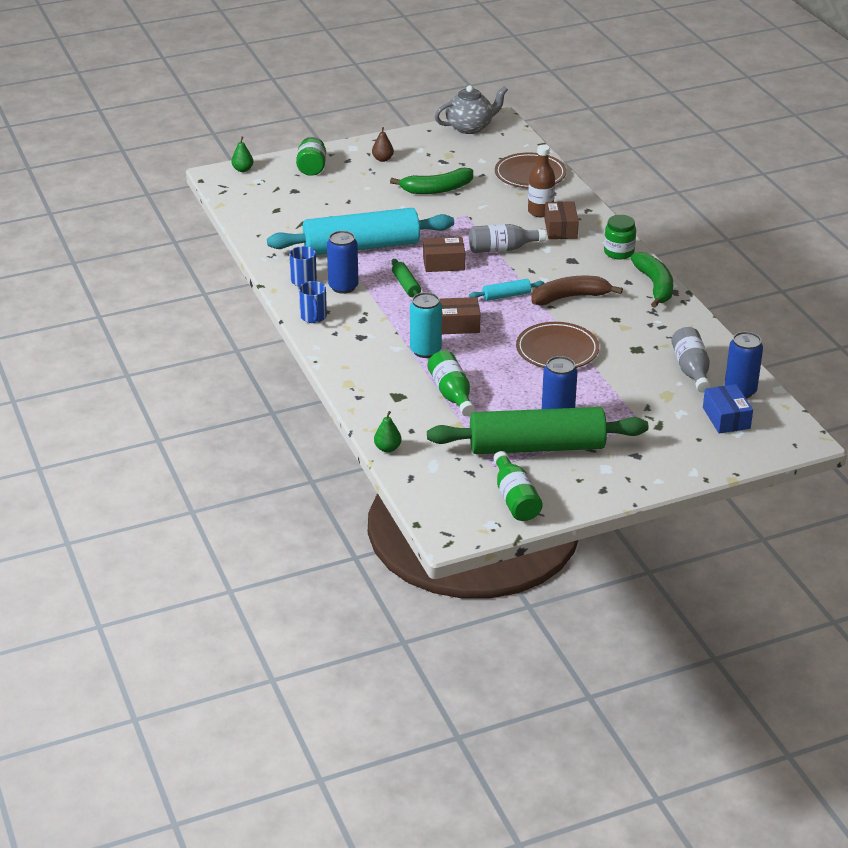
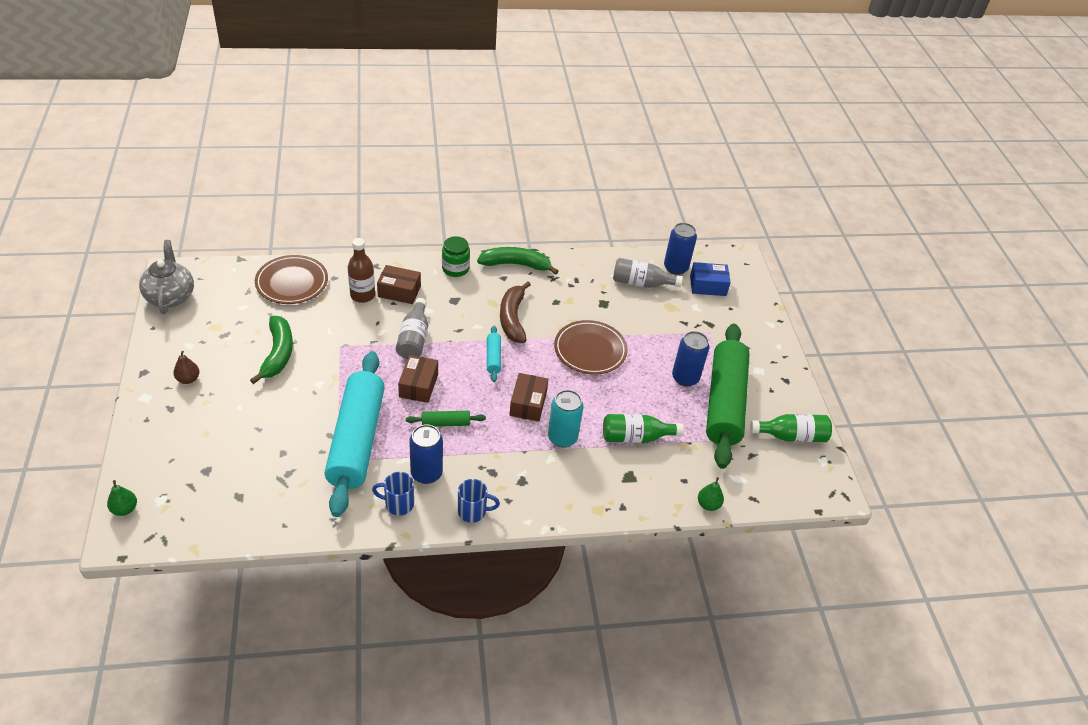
camera: 80 degrees left, 10 degrees up
green jar [296,137,326,176] -> none

